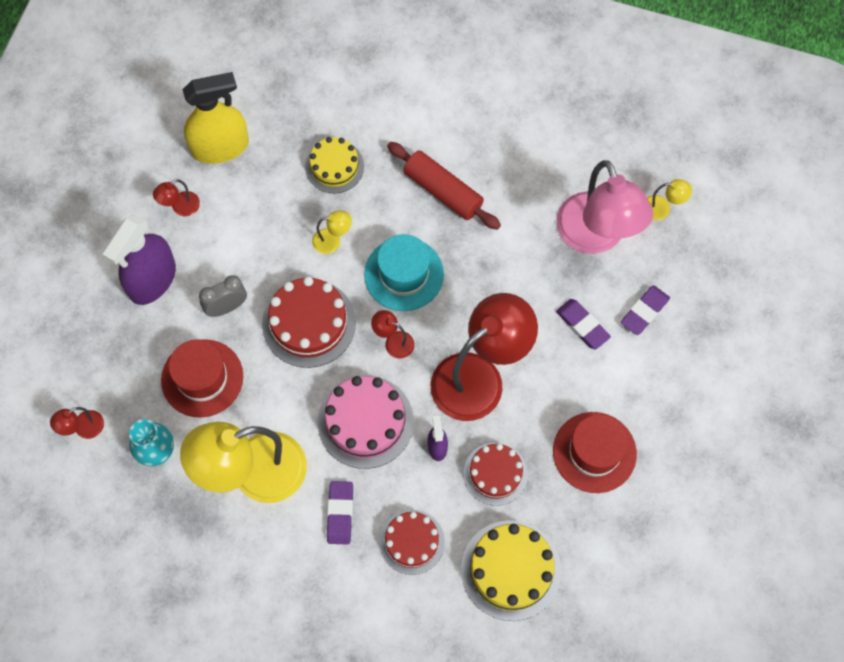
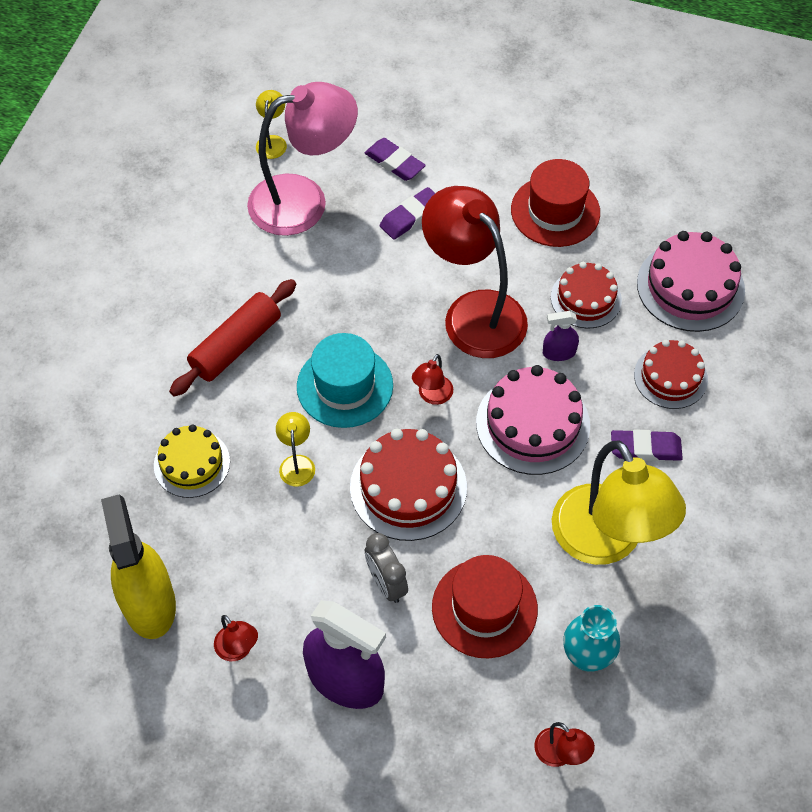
camera: 90 degrees left, 10 degrees down
yellow cake [461,520,561,621] -> pink cake [637,231,745,332]

